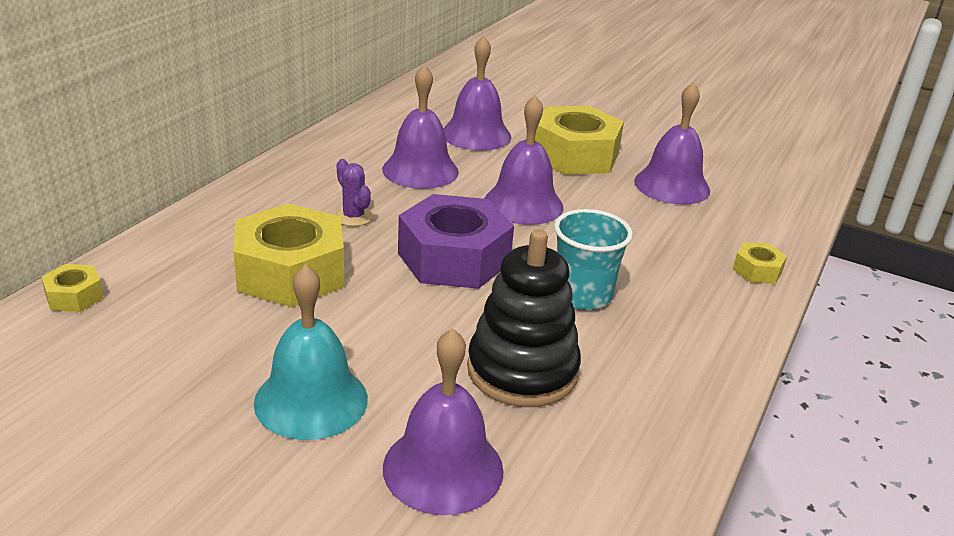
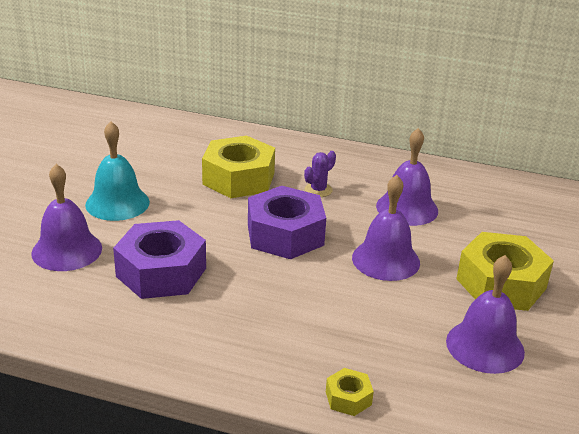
camera: 80 degrees right, 0 degrees up
yellow nut [41,264,103,312] -> none
purple bell [444,36,511,151] -> none
black stacking toy [467,229,581,407] -> purple nut [113,220,206,299]
turquoise cup [554,209,633,310] -> none

